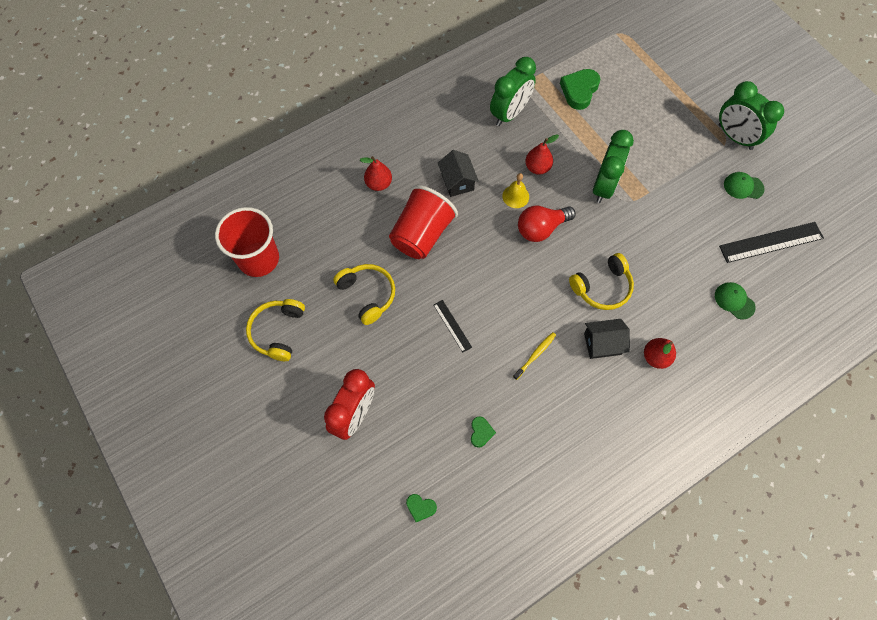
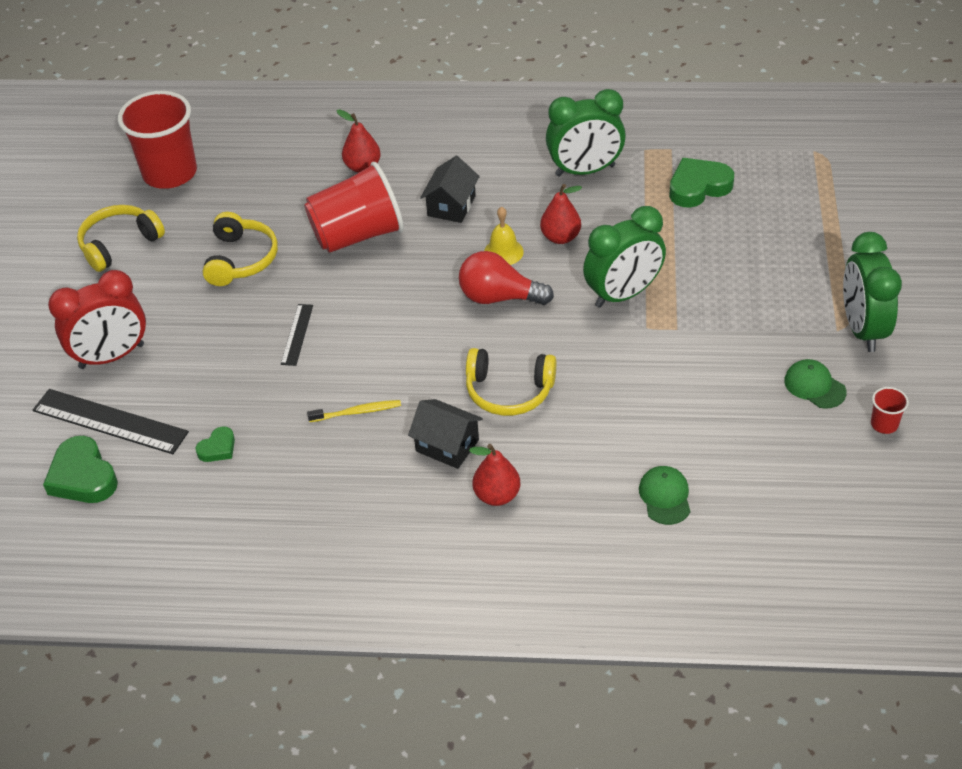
camera: 40 degrees right, 20 degrees down
green heart [406,494,437,522] -> green heart [43,436,118,503], size x1.84
black ruler [719,222,824,263] -> black ruler moved to [32,389,189,454]
none -> red cup [871,387,909,434]

